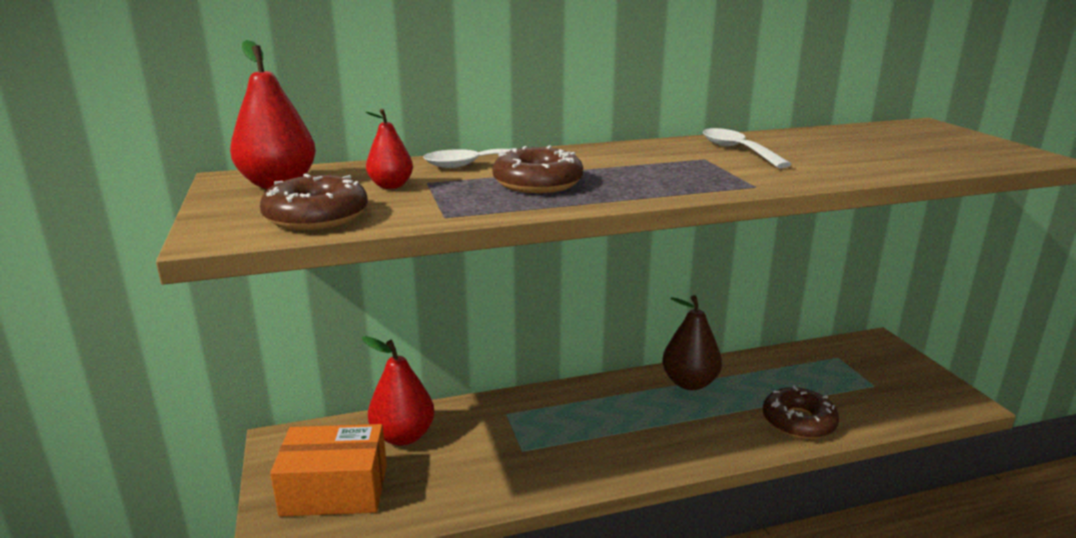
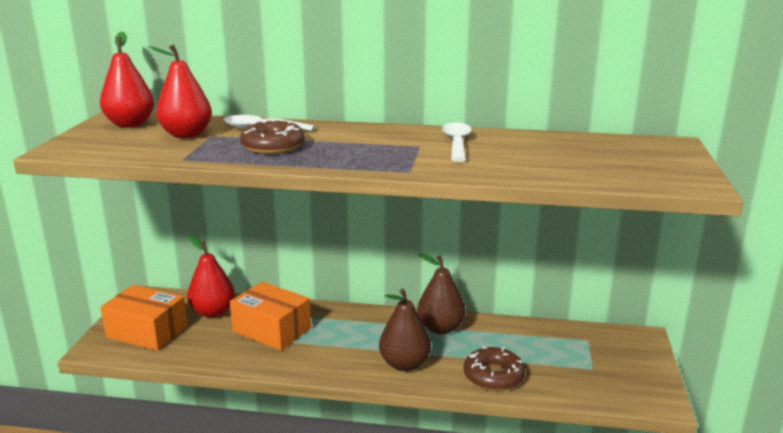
camera: 25 degrees right, 0 degrees up
brown donut [260,174,368,230] -> none
red pear [366,109,413,189] -> red pear [147,44,212,138], size x1.74
none -> orange box [230,282,311,351]
none -> brown pear [379,288,431,371]

